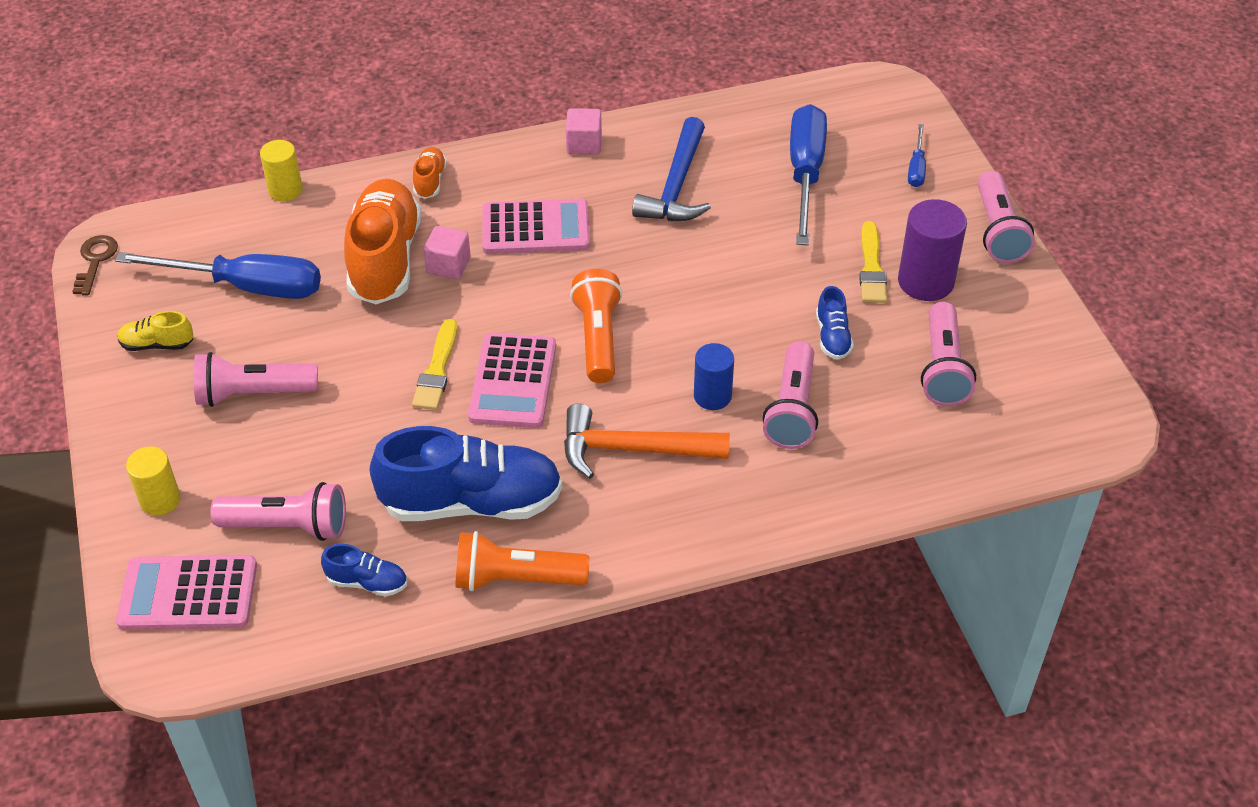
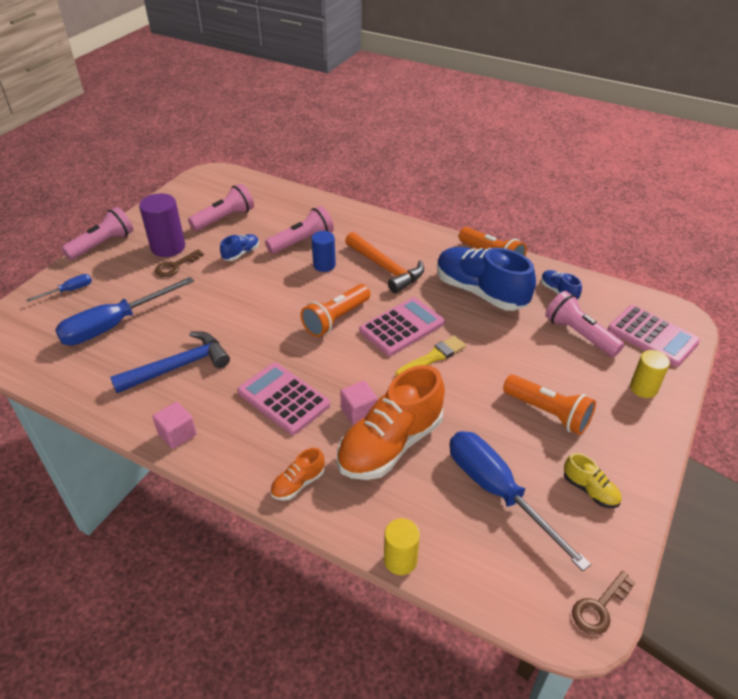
camera: 135 degrees left, 5 degrees down
pink flashlight [194,352,318,407] -> orange flashlight [503,375,596,435]
yellow brush [859,221,887,303] -> brown key [155,249,204,277]

